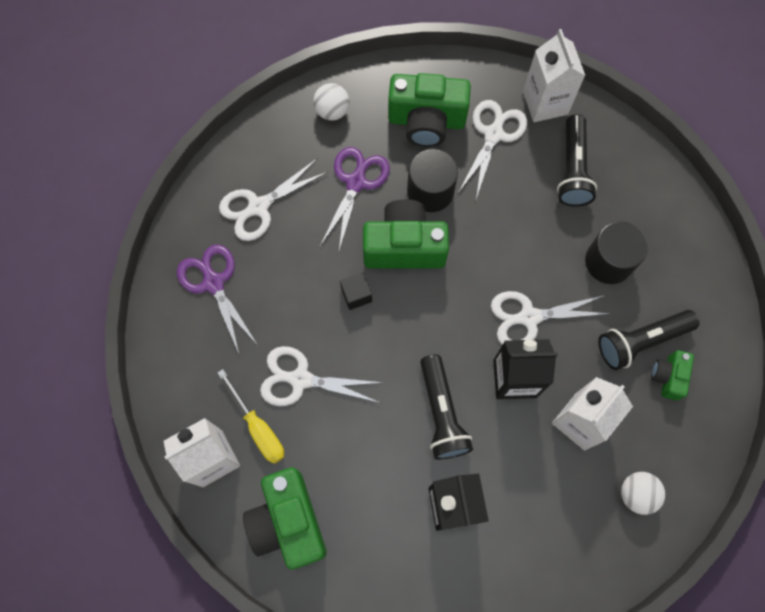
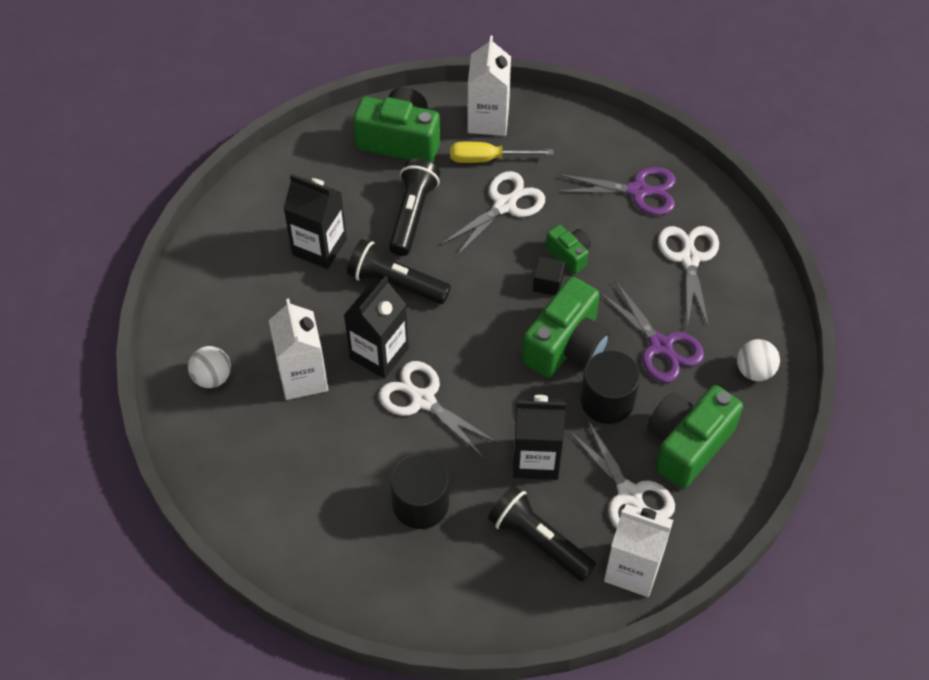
camera: 125 degrees right, 15 degrees down
white scissors [491,291,611,345] -> white scissors turned 75 degrees counterclockwise [379,361,498,458]
black flashlight [598,310,699,370] -> black flashlight moved to [389,158,440,256]
green camera [651,350,694,401] -> green camera moved to [546,225,591,274]
none -> black carton [513,395,566,480]

